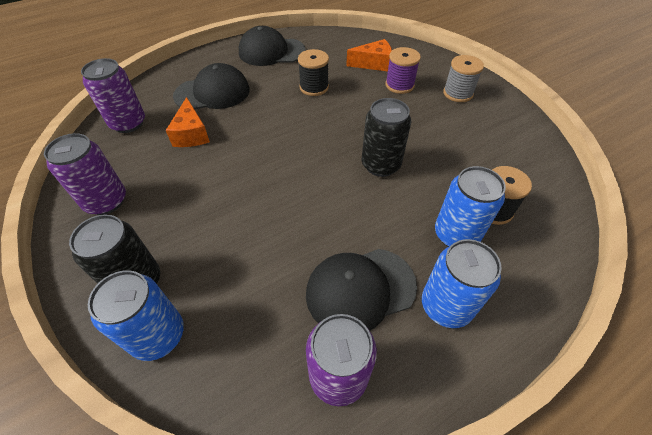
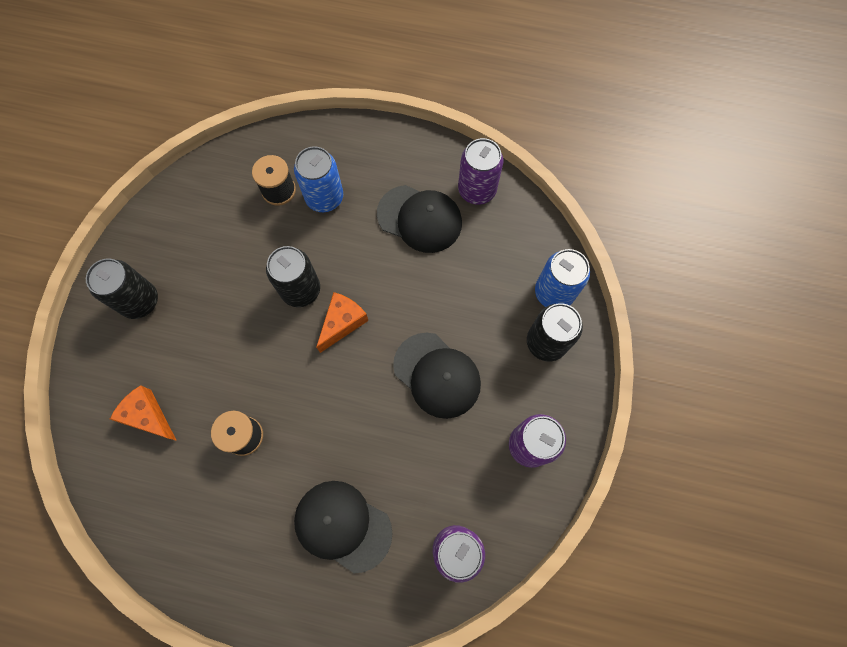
camera: 135 degrees left, 20 degrees up
orange cheese [166,97,210,147] -> orange cheese moved to [316,292,368,353]
black cap [239,26,306,66] -> black cap moved to [393,333,481,419]
purple spool [385,47,421,94] -> none
blue can [422,239,502,328] -> none
grey spool [443,55,484,102] -> black can [86,259,158,319]

